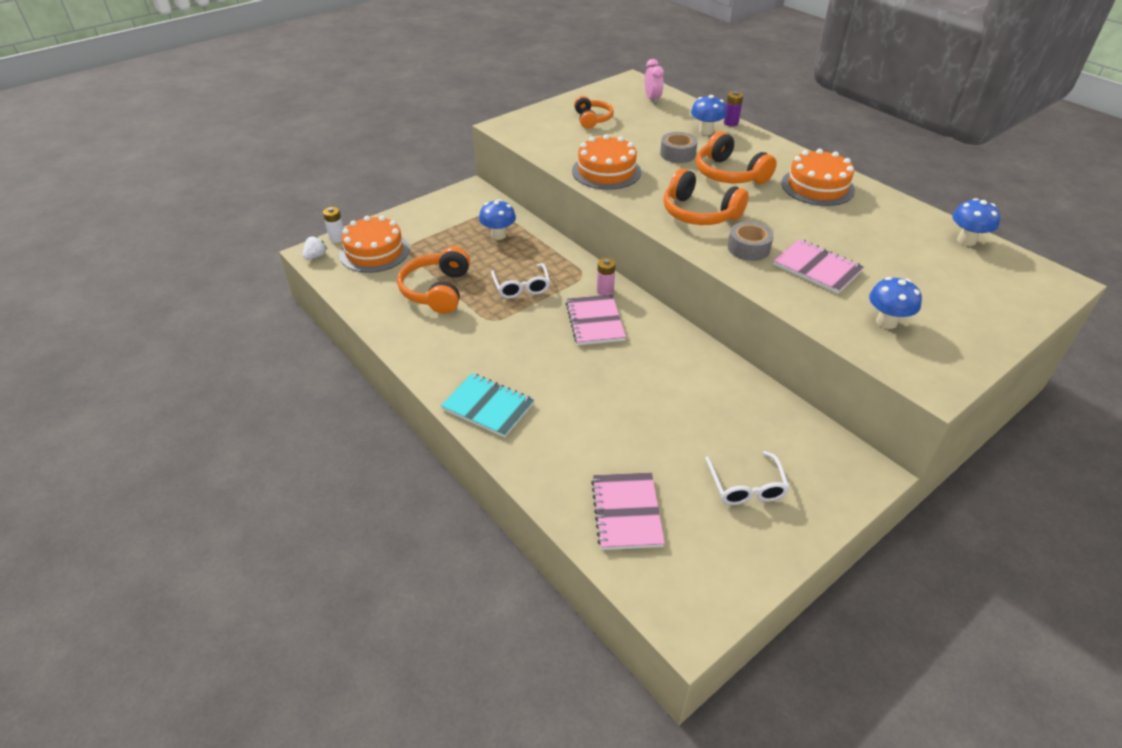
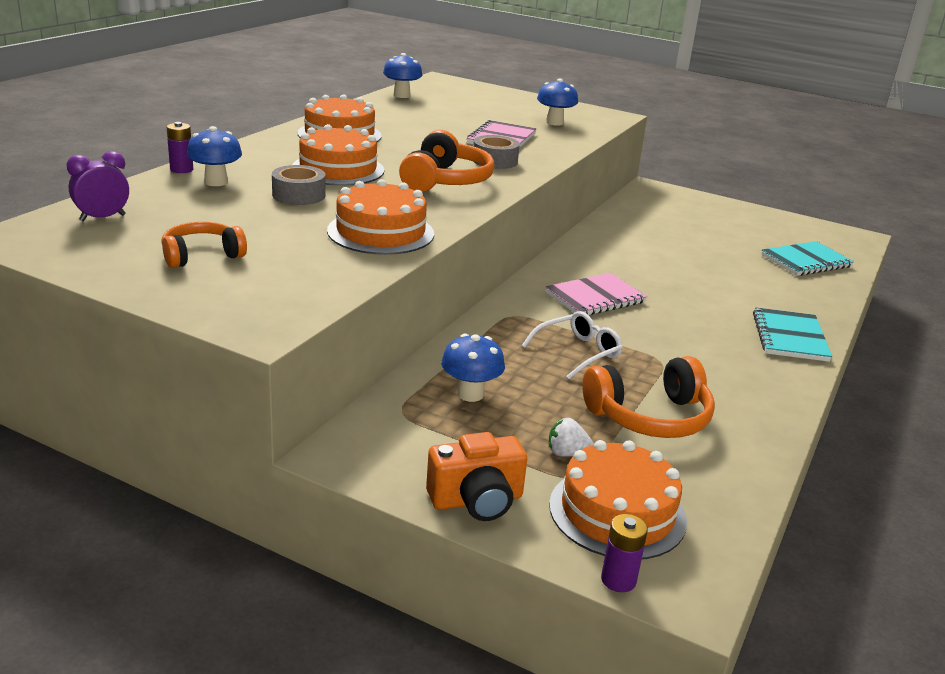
camera: 115 degrees left, 15 degrees down
white strawberry [303,236,327,259] -> white strawberry moved to [549,418,594,457]
white battery [323,207,344,243] -> purple battery [601,514,648,592]
pink notebook [591,473,665,550] -> turquoise notebook [761,241,854,276]
pink battery [597,258,615,295] -> none
pink clock [645,59,664,104] -> purple clock [66,151,129,221]
orange headphones [696,131,777,184] -> orange cake [292,124,384,186]
white glasses [705,451,790,505] -> none
none -> orange camera [426,432,527,521]

